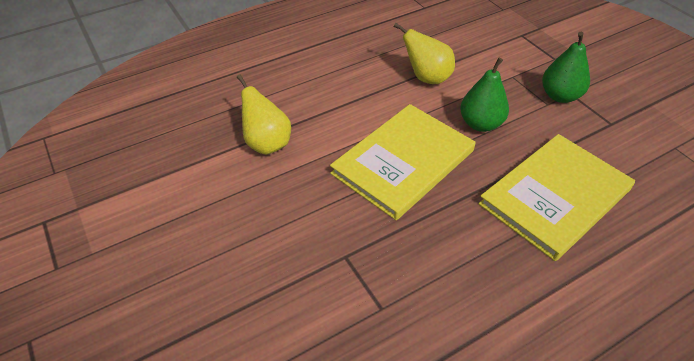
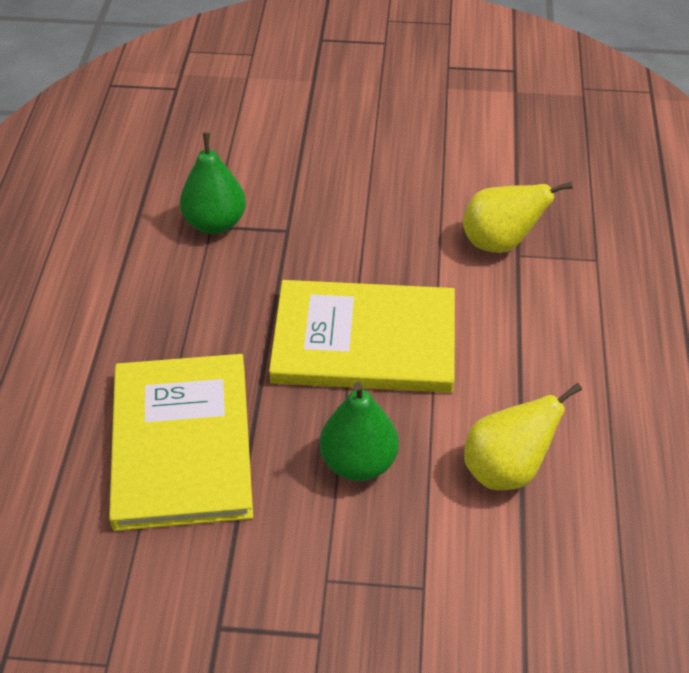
camera: 125 degrees right, 0 degrees up
yellow book [330,104,475,220] -> yellow book turned 75 degrees counterclockwise [269,280,455,393]
green pear [542,32,590,103] -> green pear moved to [180,132,246,234]

